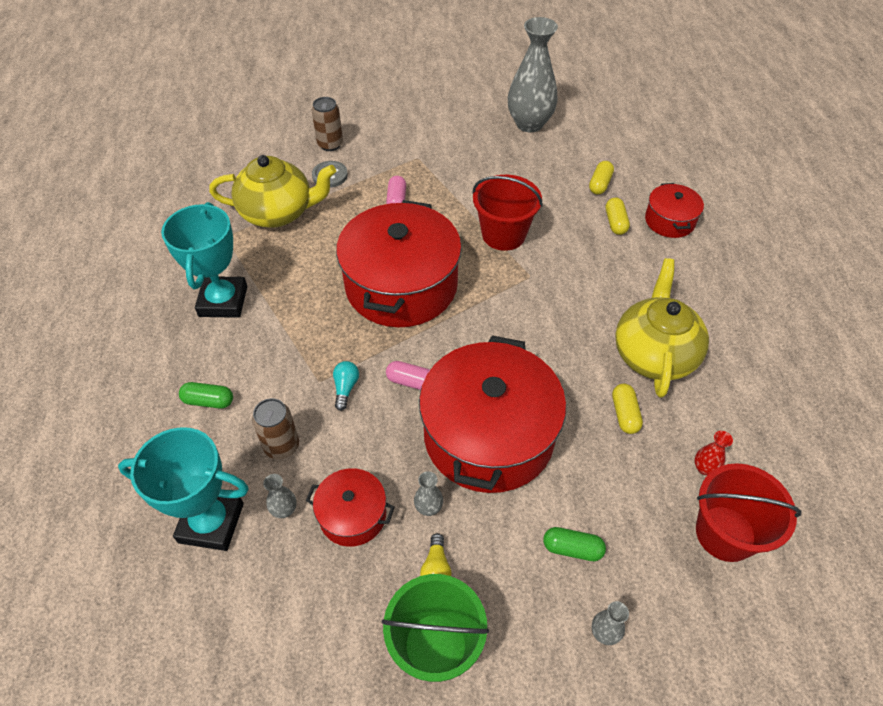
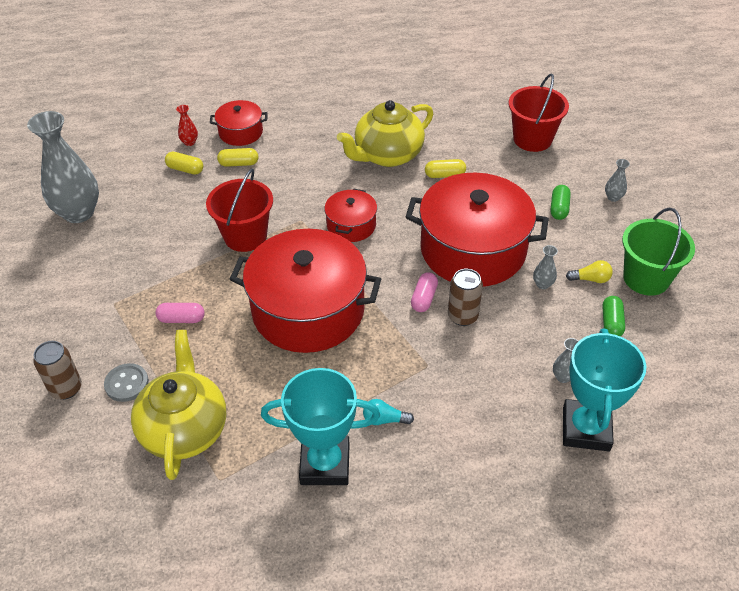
camera: 90 degrees left, 5 degrees down
green capsule [179,382,233,409] -> green capsule moved to [602,296,625,336]
brown can [252,398,299,460] -> brown can moved to [448,268,483,326]
red pot [306,468,395,547] -> red pot moved to [324,188,377,242]
turquoise light bulb [333,361,359,411] -> turquoise light bulb moved to [363,399,414,425]
yellow teapot [615,258,709,398] -> yellow teapot turned 45 degrees counterclockwise [337,100,433,167]
red vase [695,431,733,475] -> red vase moved to [176,105,198,146]

